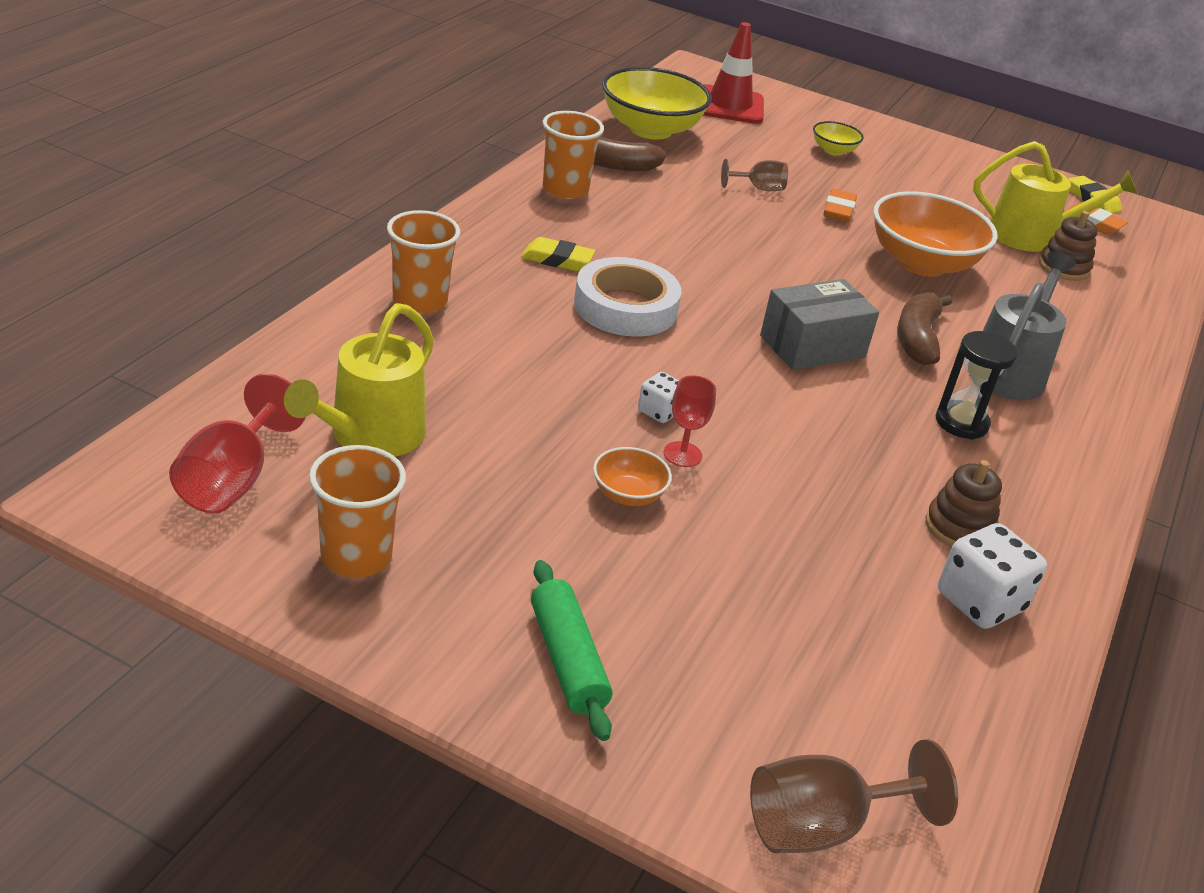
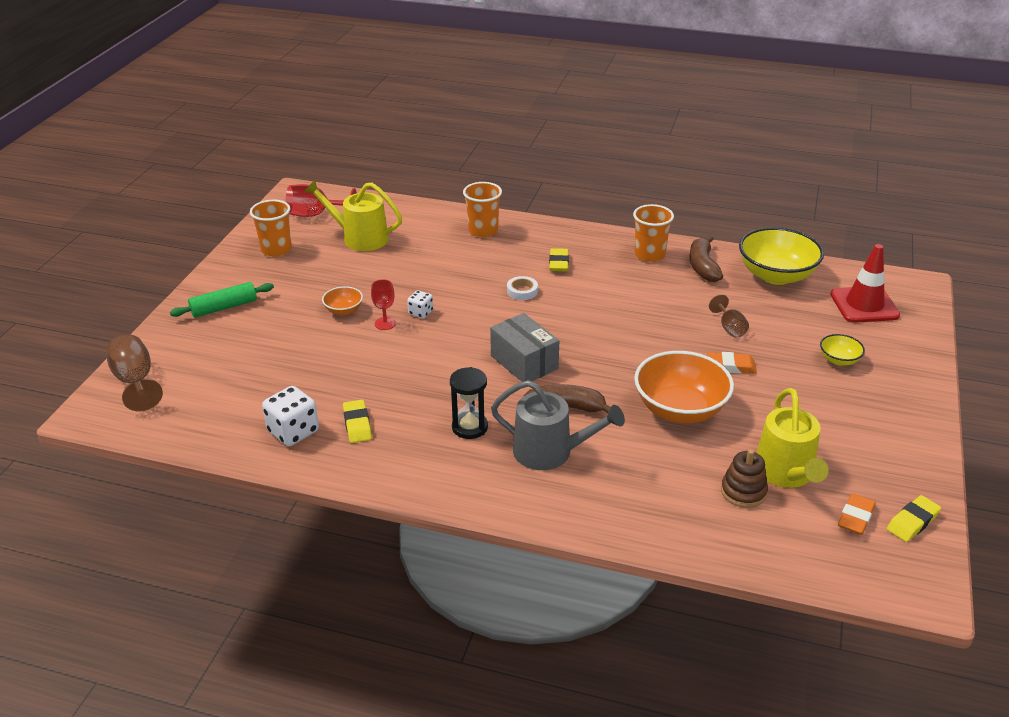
camera: 85 degrees right, 0 degrees up
white tape [574,257,682,336] -> white tape [507,276,538,300], size x0.49
brown stacking toy [926,460,1002,547] -> yellow eraser [343,400,372,443]

